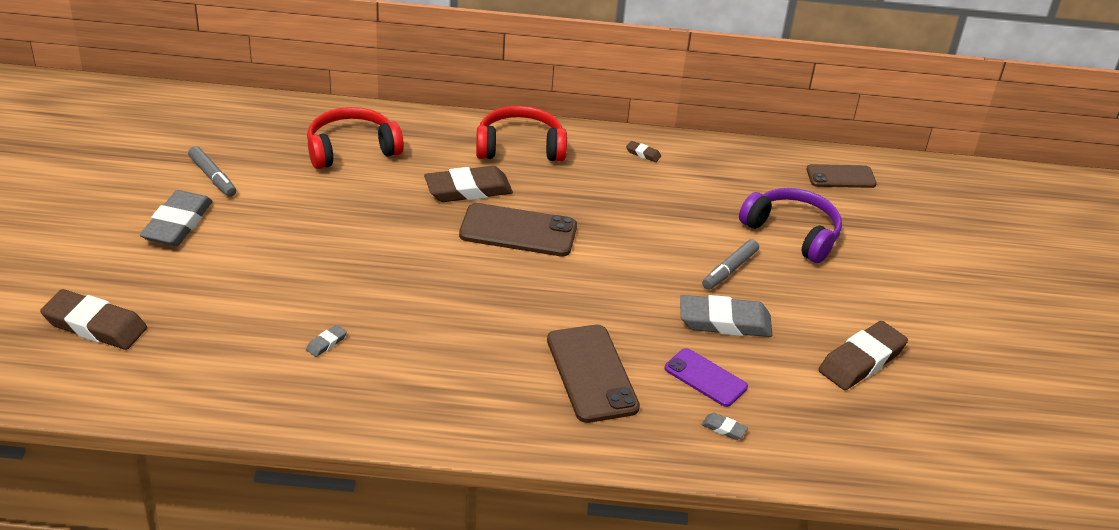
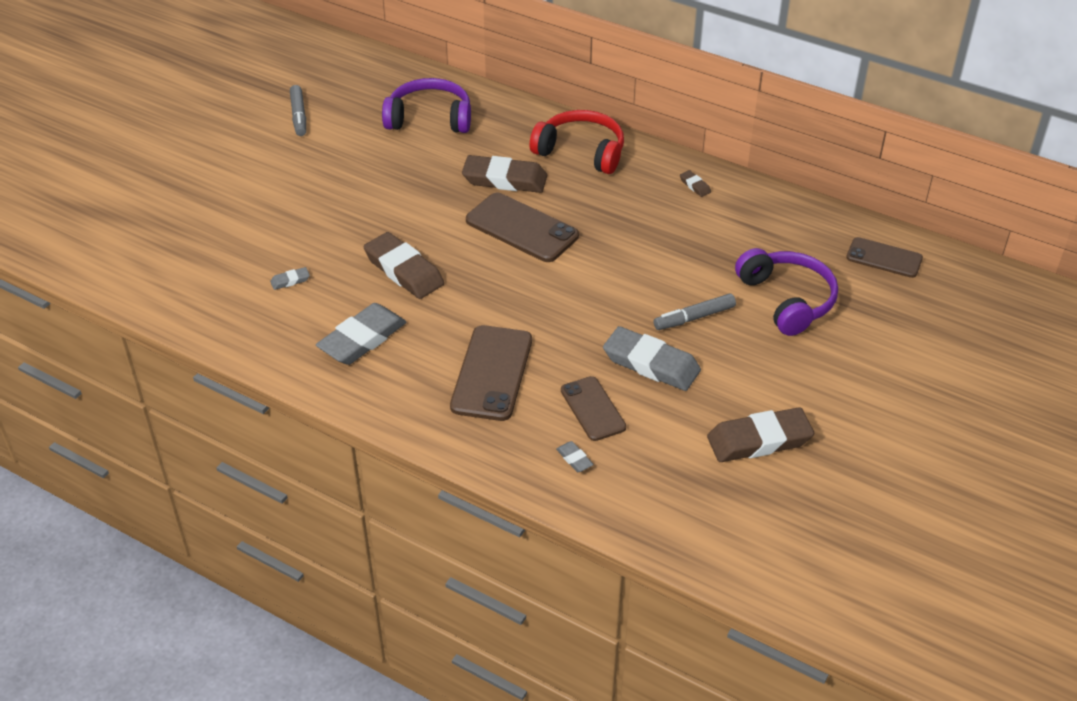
camera: 30 degrees right, 5 degrees up
brown eraser [40,289,147,350] -> brown eraser moved to [364,232,444,299]
grey eraser [140,190,213,246] -> grey eraser moved to [316,303,407,365]
red headphones [307,107,404,169] -> purple headphones [382,78,471,133]
purple phone [665,348,748,407] -> brown phone [561,376,626,441]

